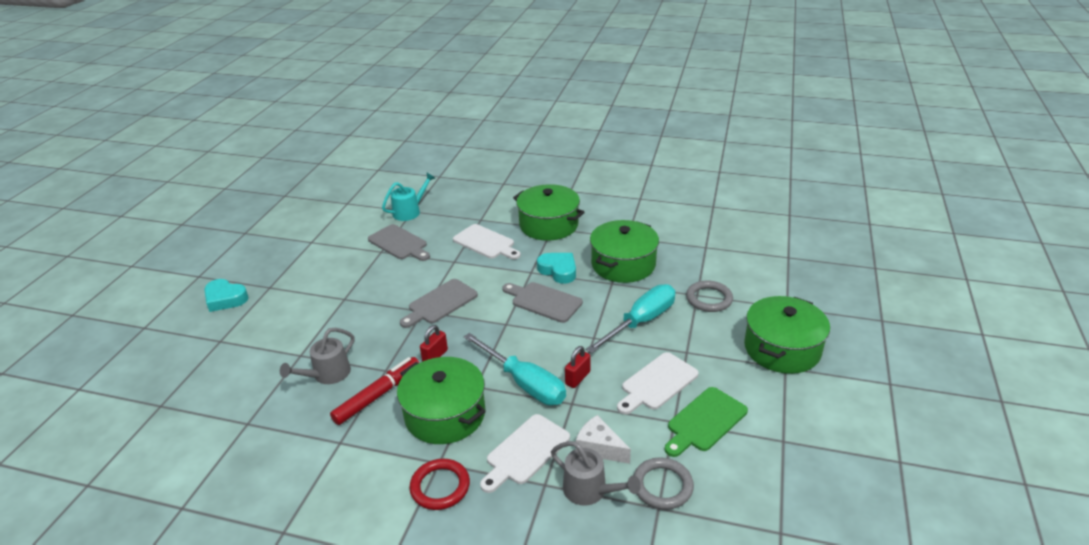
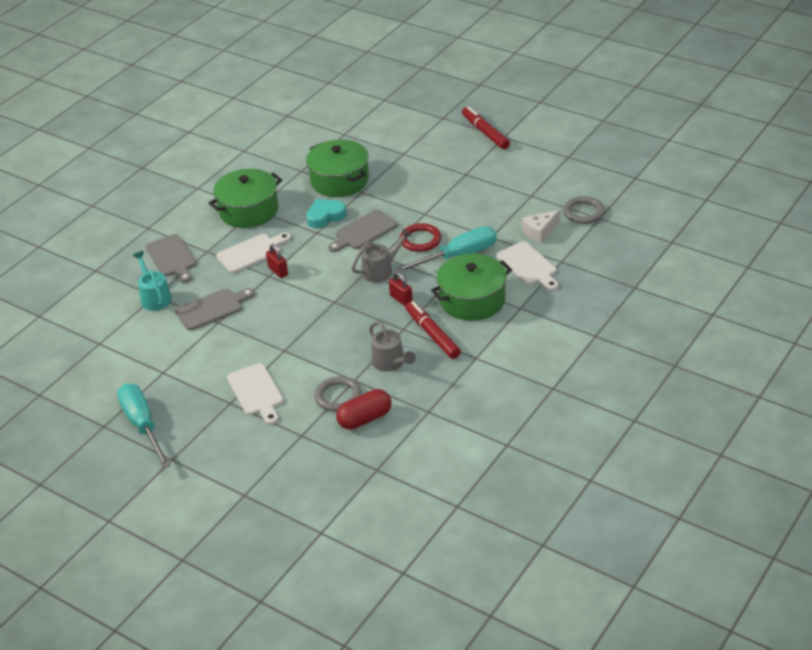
camera: 70 degrees left, 5 degrees up
turquoise heart [204,279,249,312] -> none
grey cutting board [400,279,478,328] -> grey cutting board moved to [146,234,196,283]
red ring [410,459,470,510] -> red ring moved to [400,223,441,252]
grey watering can [551,441,641,506] -> grey watering can moved to [351,229,412,283]
red padlock [565,346,591,388] -> red padlock moved to [266,244,288,278]
turquoise screwdriver [586,284,675,354] -> turquoise screwdriver moved to [117,383,171,469]
white cutting board [617,352,699,414] -> white cutting board moved to [227,363,283,424]
green cutting board [665,387,748,457] -> none
grey ring [686,280,733,312] -> grey ring moved to [314,376,361,412]
green pot [744,296,830,374] -> red marker [462,106,510,149]
none -> red capsule [336,389,391,430]

